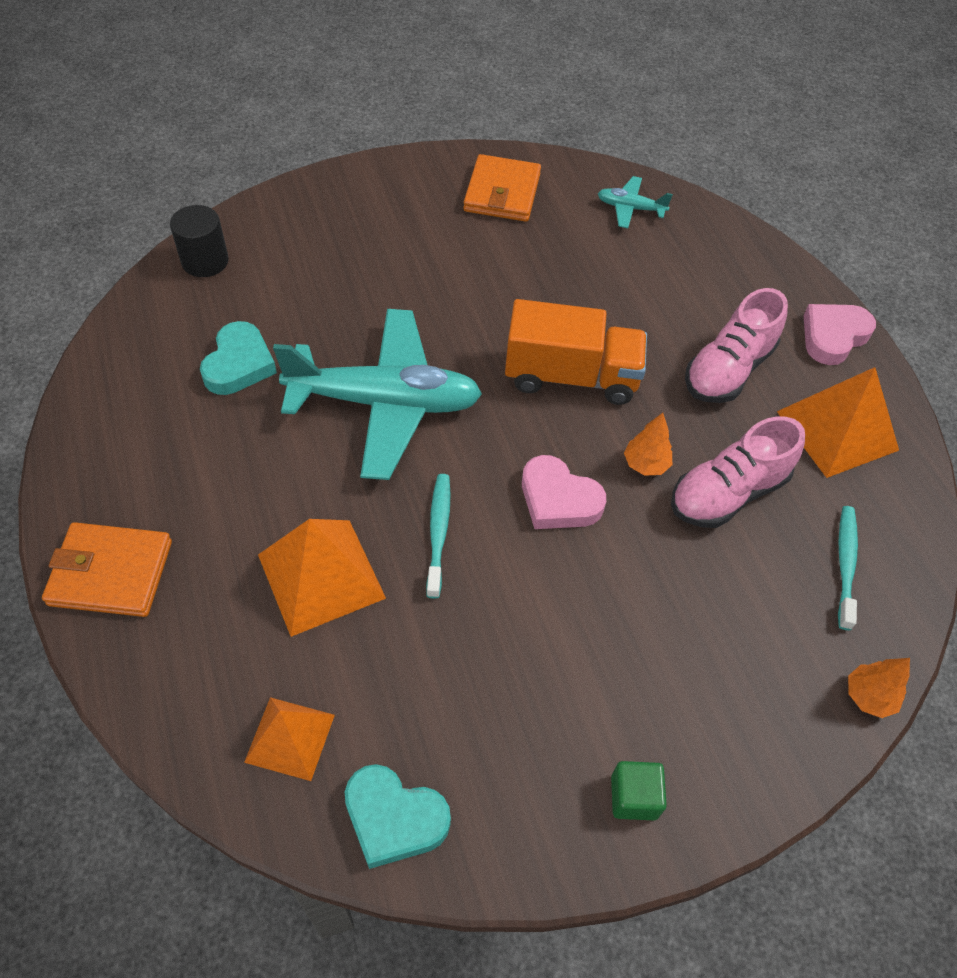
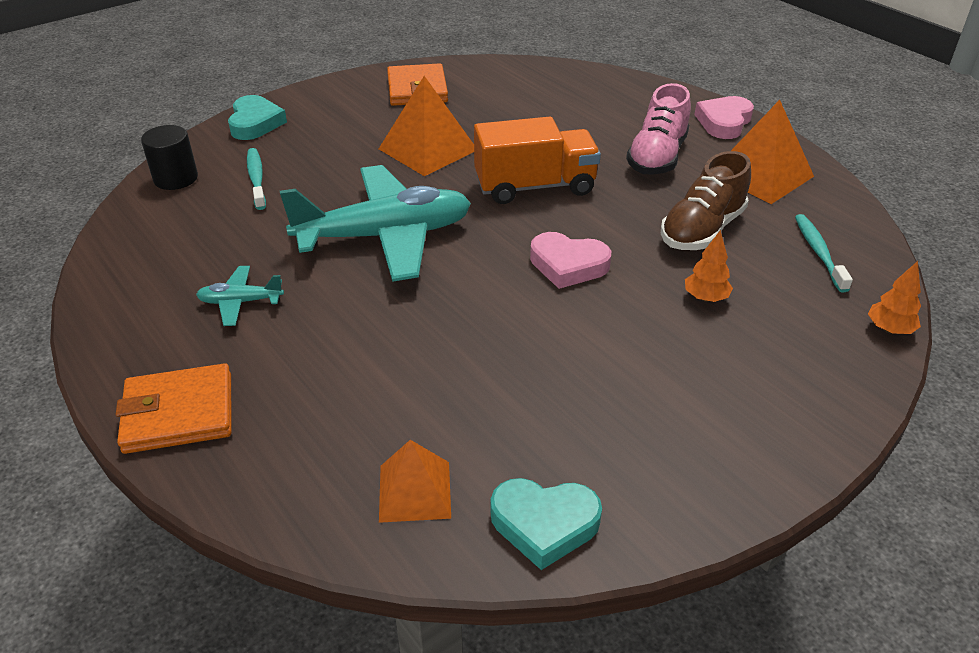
camera: 15 degrees left, 15 degrees down
turquoise heart [200,321,277,395] -> turquoise heart moved to [228,95,287,140]
orange pyramid [258,519,386,637] -> orange pyramid moved to [379,76,474,176]
turquoise toothbrush [426,474,451,599] -> turquoise toothbrush moved to [247,148,266,210]
turquoise plane [598,176,673,228] -> turquoise plane moved to [196,266,284,326]
green cube [611,761,667,820] -> none
orange tree [624,413,672,476] -> orange tree moved to [685,230,733,302]
pink shoe [671,416,805,528] -> brown shoe [661,151,751,250]

